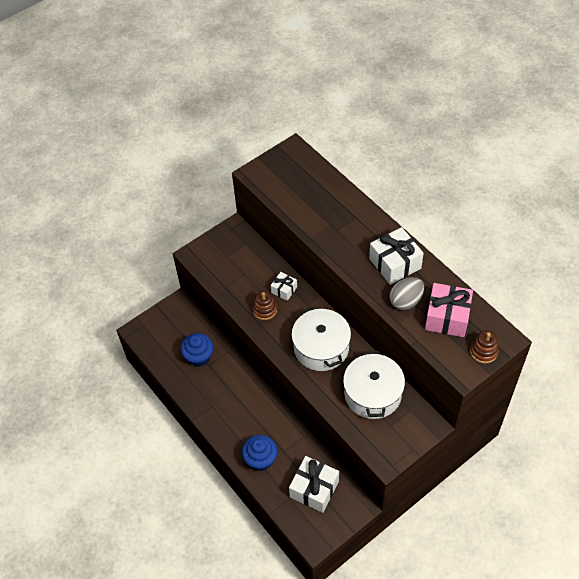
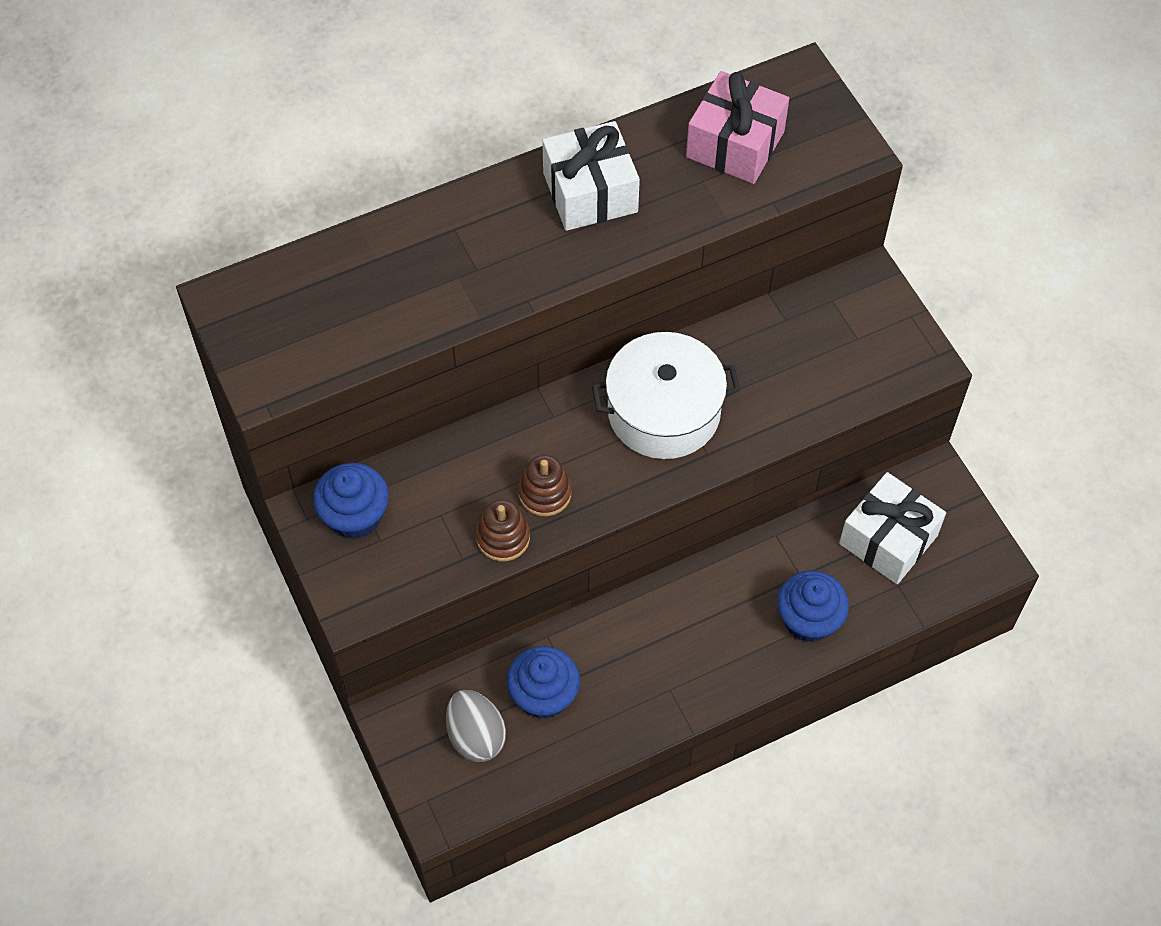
camera: 80 degrees left, 5 degrees up
white gift [271,272,297,301] -> none
white pot [343,351,405,419] -> none
grey egg [389,277,424,310] -> grey egg moved to [446,690,506,762]
brown stacking toy [470,330,499,363] -> brown stacking toy moved to [476,499,530,561]
none -> blue cupcake [313,463,389,539]

